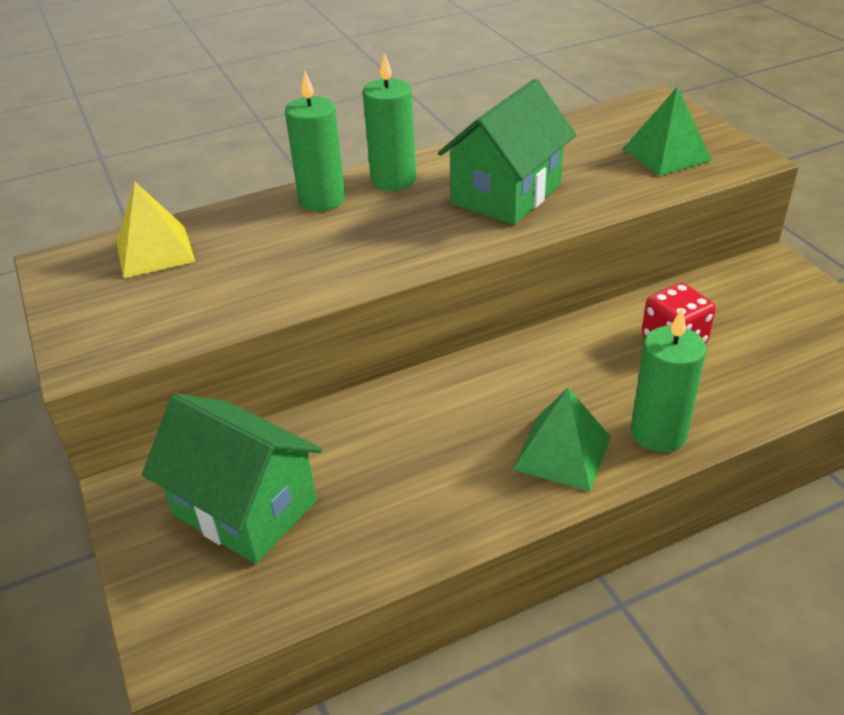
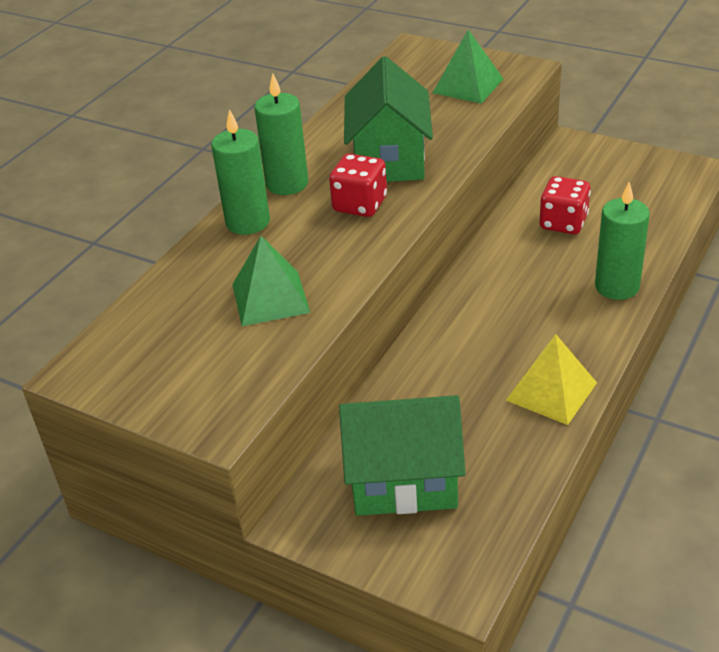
camera: 35 degrees left, 0 degrees up
yellow pyramid [116,182,195,279] -> yellow pyramid moved to [506,334,597,425]
green pyramid [513,388,611,491] -> green pyramid moved to [232,236,310,326]
none -> red dice [329,154,387,217]

